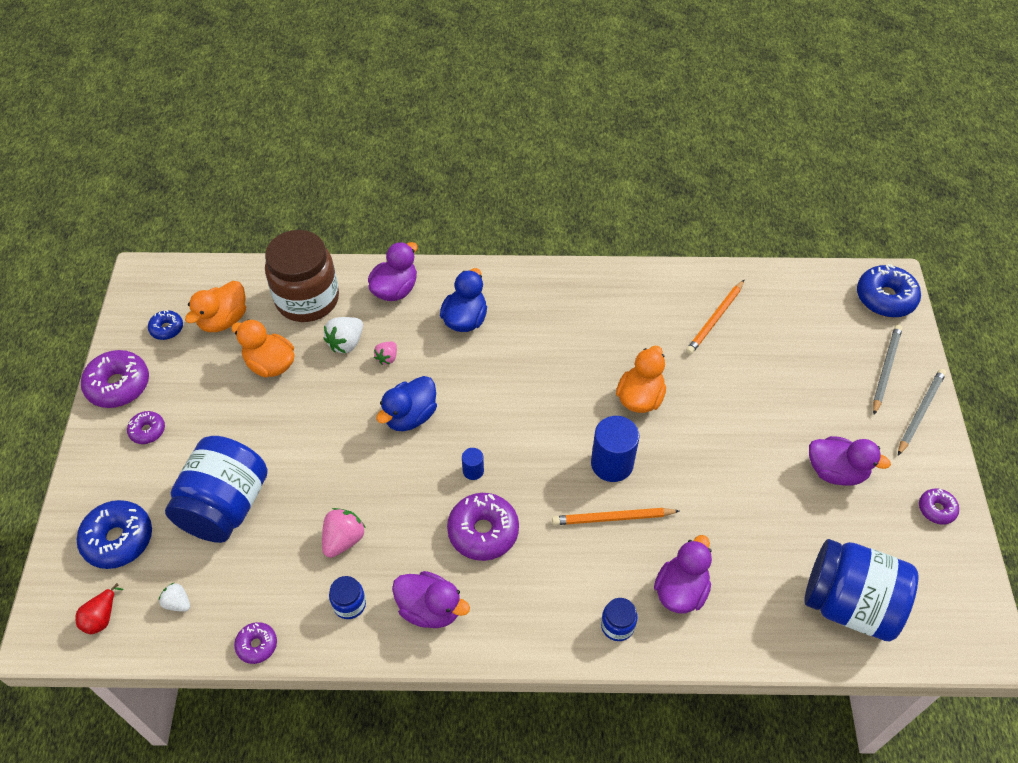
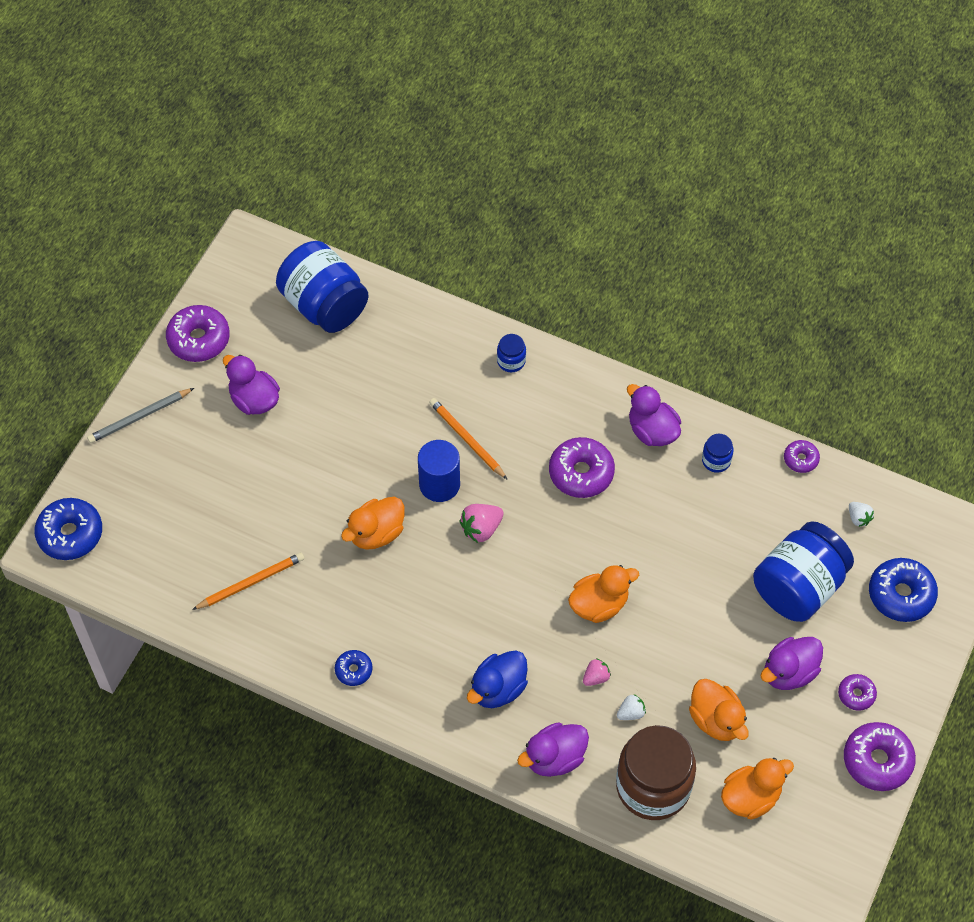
camera: 155 degrees left, 5 degrees up
red pear [75,583,124,634] -> none
blue donut [148,310,183,340] -> blue donut moved to [335,650,372,686]
pink strawberry [322,508,365,558] -> pink strawberry moved to [460,504,504,543]
white strawberry [323,317,363,353] -> white strawberry [617,694,646,720], size x0.62
blue duck [376,376,437,431] -> orange duck [568,565,639,623]
blue cylinder [462,448,484,480] -> none
orange pencil [552,508,679,525] -> orange pencil turned 150 degrees counterclockwise [429,398,507,479]
purple duck [654,535,712,613] -> purple duck moved to [761,637,823,690]
grey pencil [873,325,902,415] -> none
purple donut [919,488,959,525] -> purple donut [166,305,230,362], size x1.83

